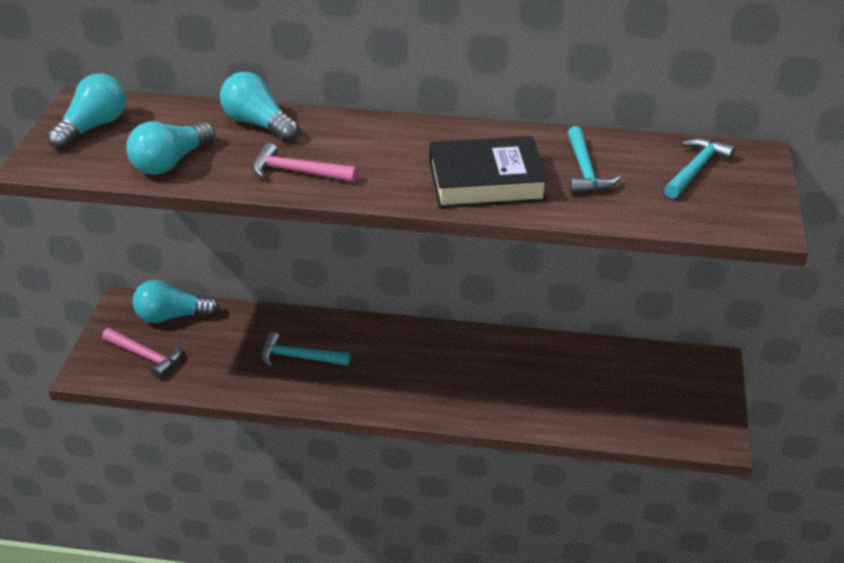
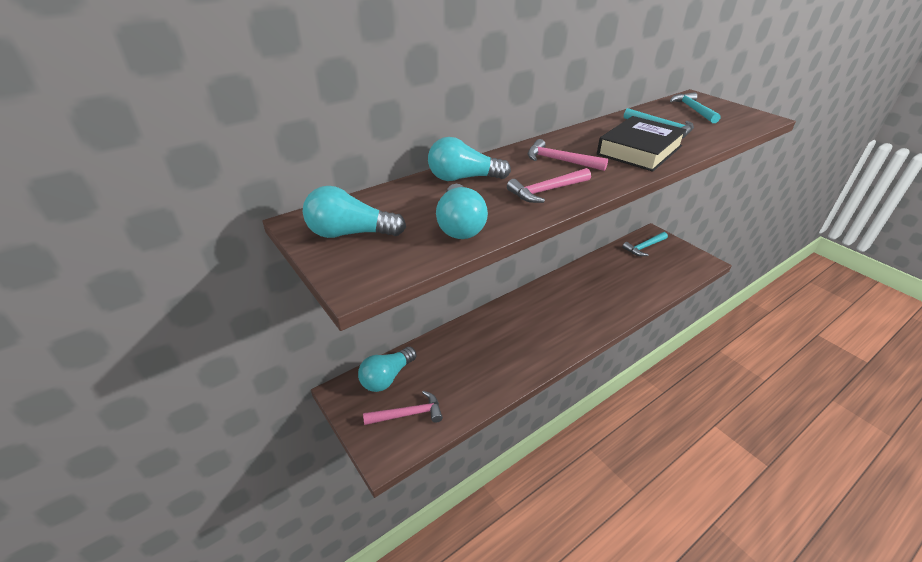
camera: 45 degrees left, 0 degrees up
turquoise light bulb [47,74,126,150] -> turquoise light bulb turned 75 degrees counterclockwise [303,186,406,238]
turquoise hammer [261,332,350,367] -> turquoise hammer moved to [622,232,668,256]
none -> pink hammer [528,139,608,171]

